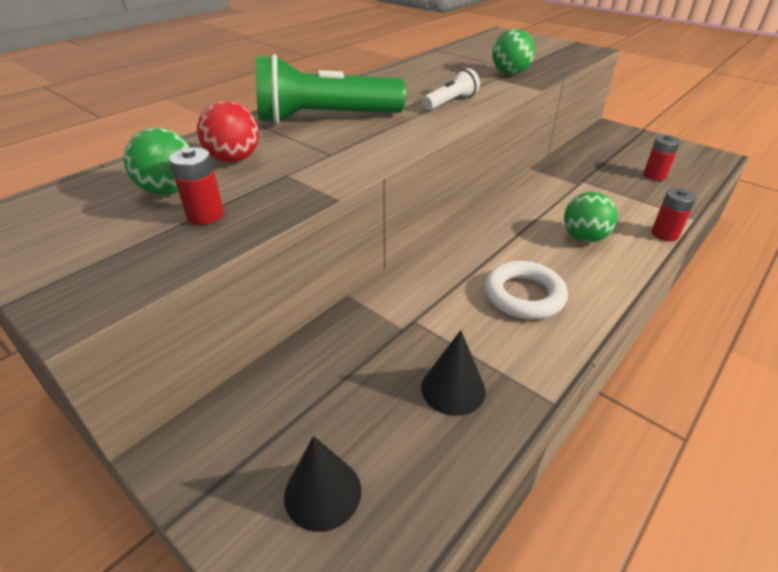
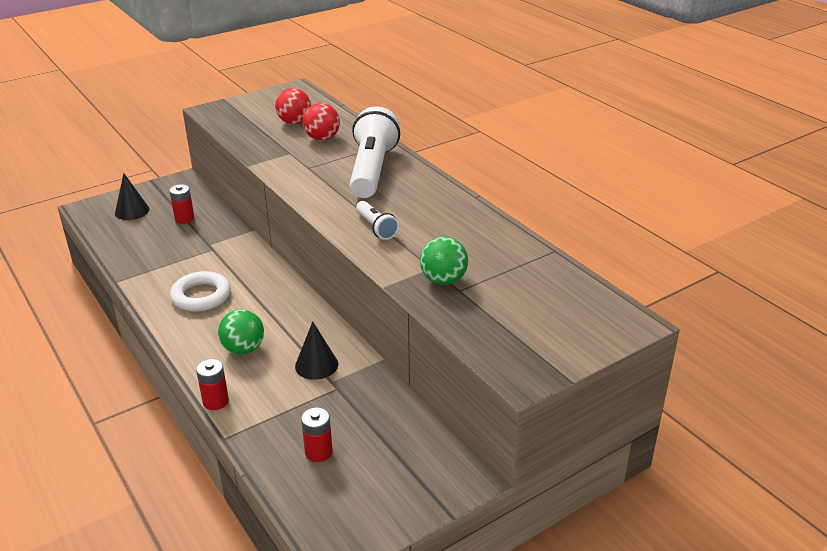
camera: 105 degrees right, 5 degrees down
green ball [124,127,191,195] -> red ball [275,88,311,124]
red battery [169,147,224,225] -> red battery moved to [169,184,195,224]
green flashlight [256,54,406,124] -> white flashlight [350,106,400,198]
black cone [421,330,486,416] -> black cone moved to [295,321,338,380]

